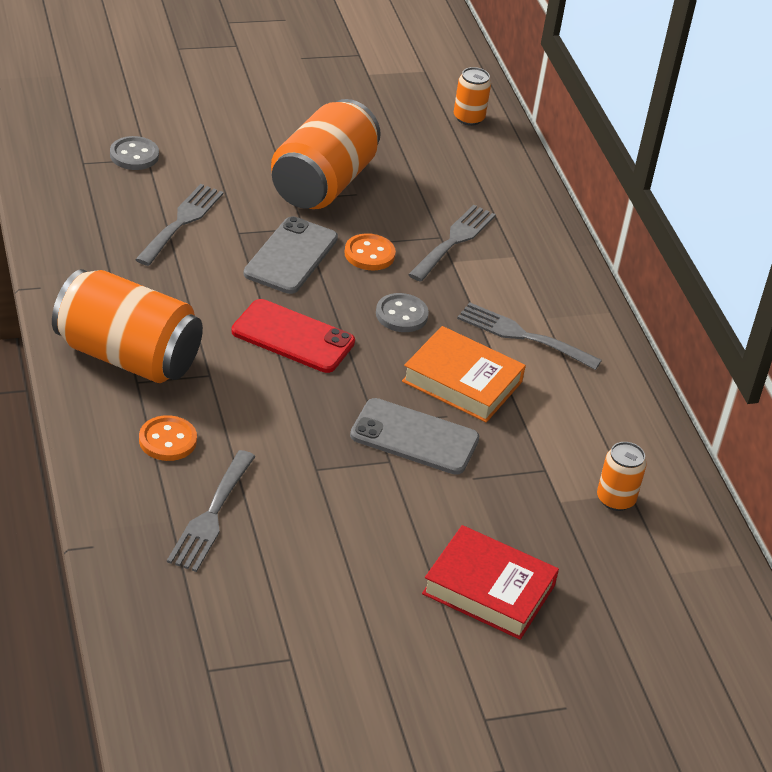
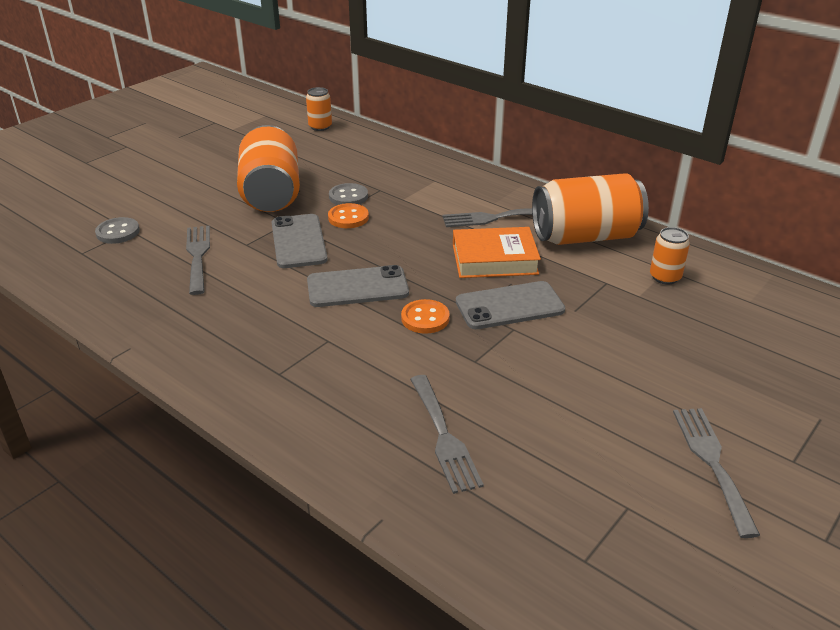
camera: 30 degrees left, 5 degrees down
orange can [52,269,203,383] -> orange can moved to [532,173,649,245]
orange button [139,415,197,461] -> orange button moved to [401,299,450,334]
red phone [231,299,355,373] -> grey phone [307,265,409,307]
grey button [376,293,429,332] -> grey button moved to [329,183,368,205]
grey fork [408,205,496,282] -> grey fork moved to [673,408,760,538]
red book [422,525,559,640] -> none

